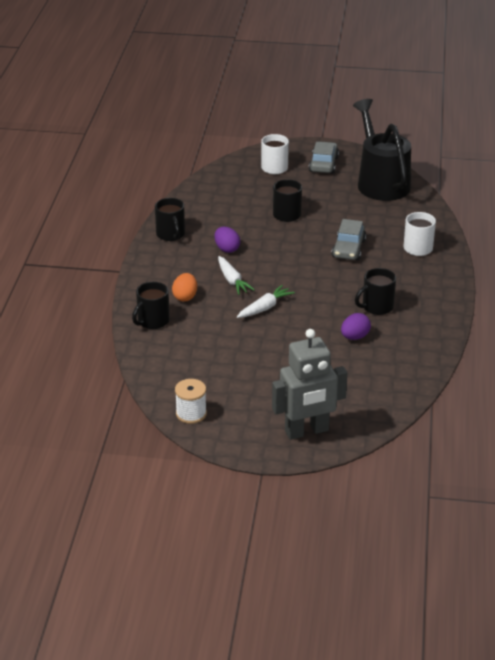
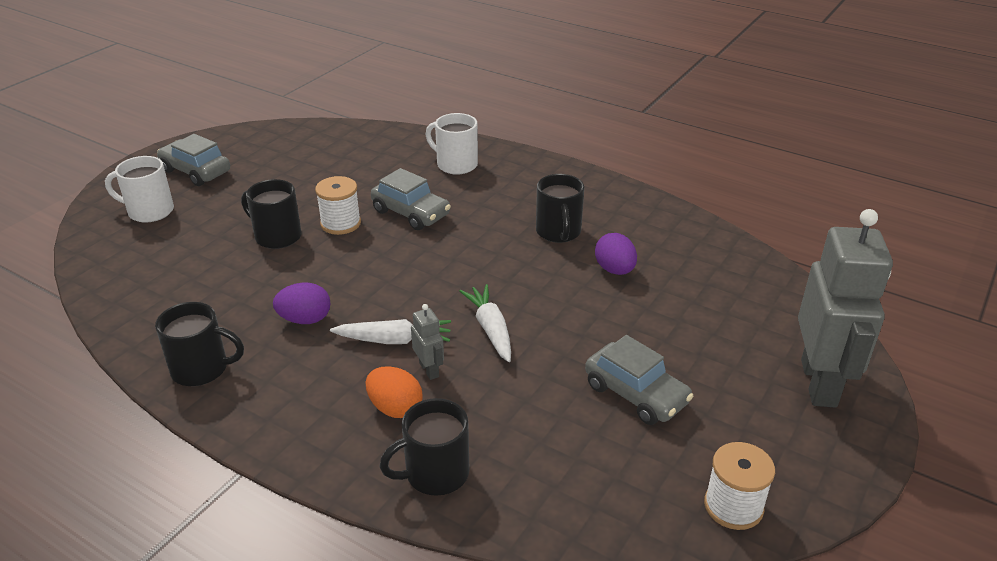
camera: 65 degrees left, 0 degrees up
black mug [132,282,170,329] -> black mug turned 90 degrees clockwise [379,398,470,496]
black watering can [353,99,411,201] -> none
none -> white spool [315,176,361,235]
none -> grey robot [411,304,444,380]
none -> grey car [585,335,693,425]

